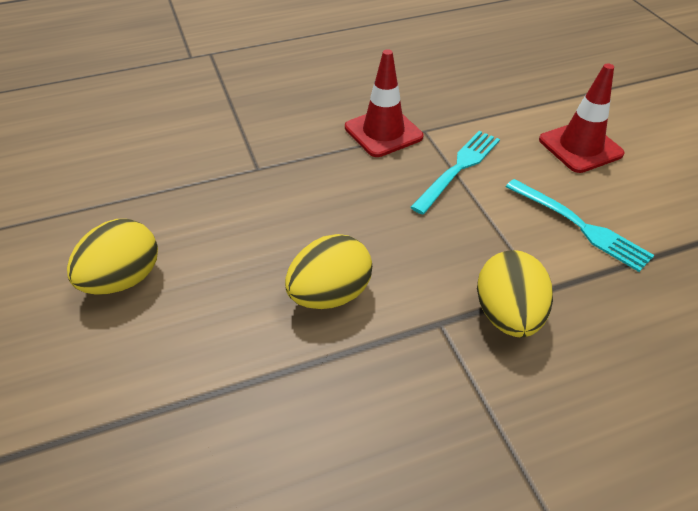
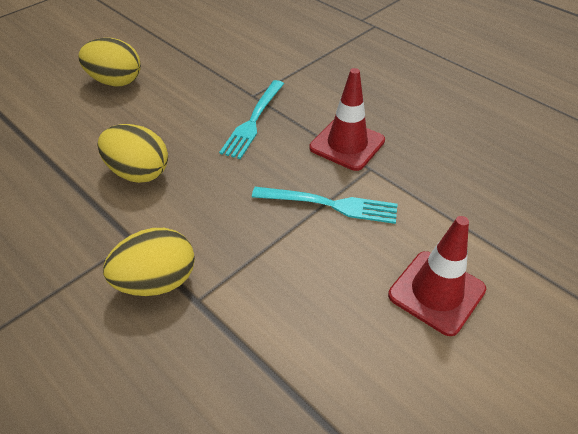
camera: 65 degrees right, 0 degrees up
turquoise fork [506,179,654,272] -> turquoise fork moved to [219,80,284,159]

